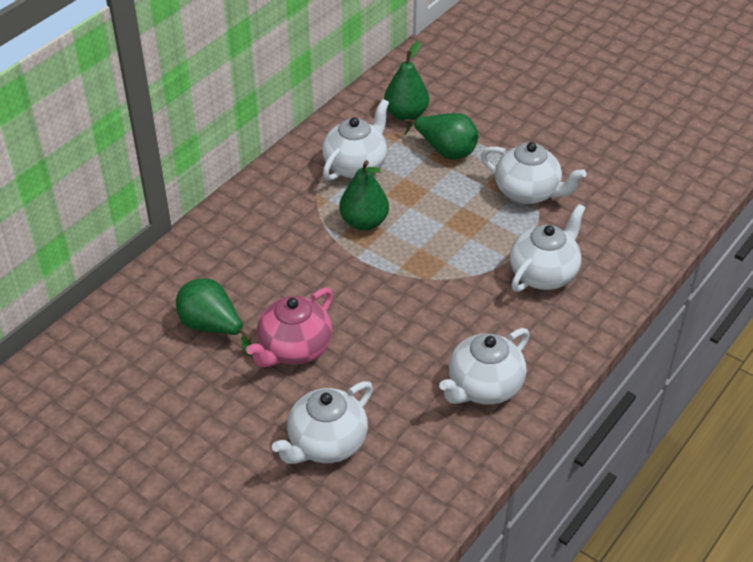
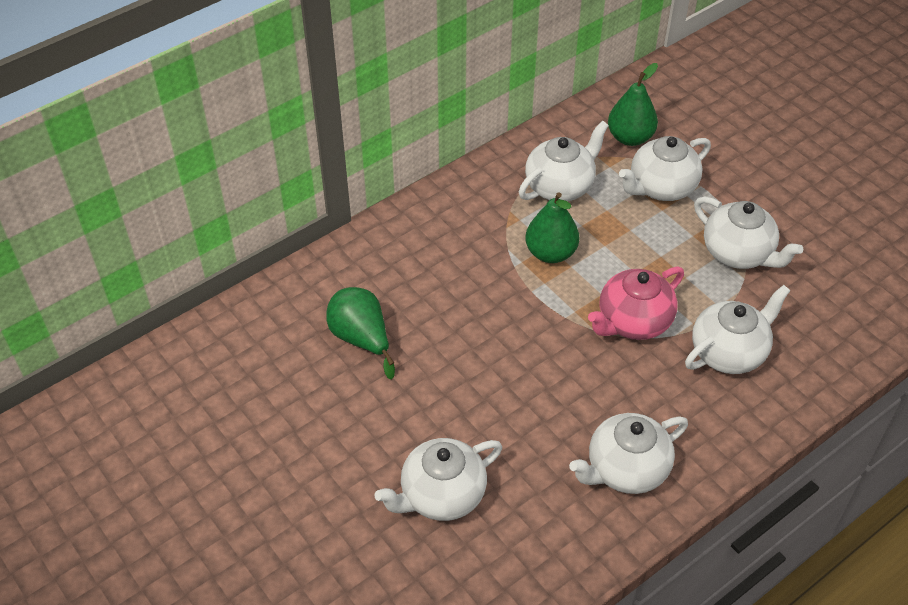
camera: 15 degrees right, 5 degrees up
pink teapot [246,288,333,367] -> pink teapot moved to [588,267,684,340]
green pear [404,113,478,159] -> white teapot [619,136,711,201]

